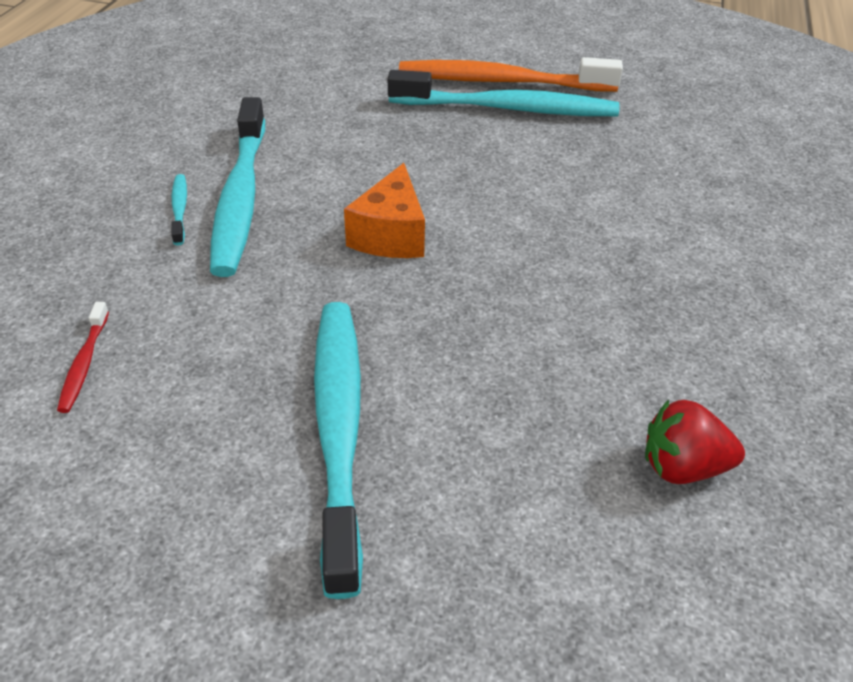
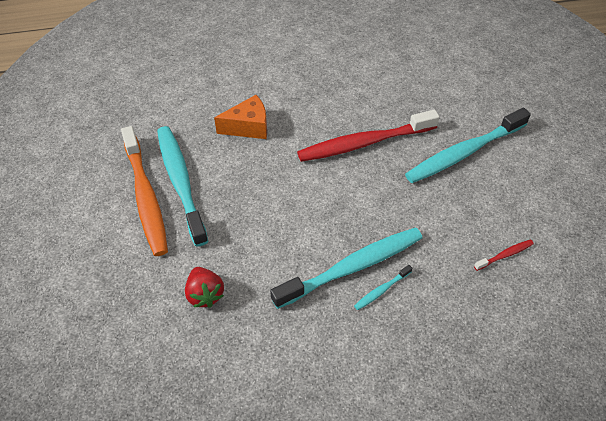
camera: 115 degrees left, 10 degrees up
orange cheese [344,163,425,258] -> orange cheese moved to [214,95,267,139]
red strawberry [645,400,745,484] -> red strawberry moved to [185,267,224,308]
none -> red toothbrush [297,110,440,162]

